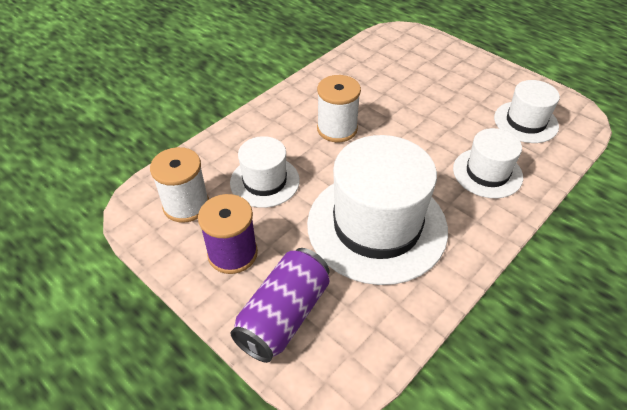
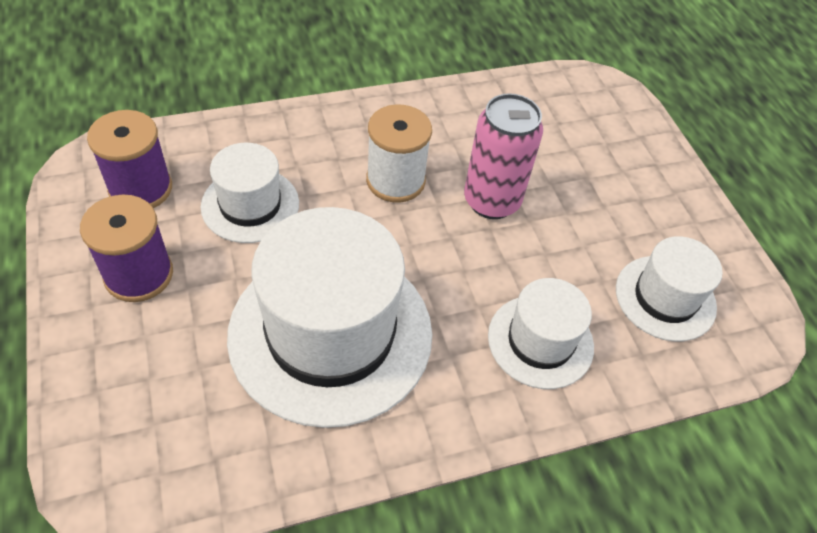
camera: 25 degrees right, 5 degrees up
white spool [150,147,209,223] -> purple spool [87,110,172,208]
purple can [230,248,329,363] -> none
none -> pink can [464,93,543,219]

